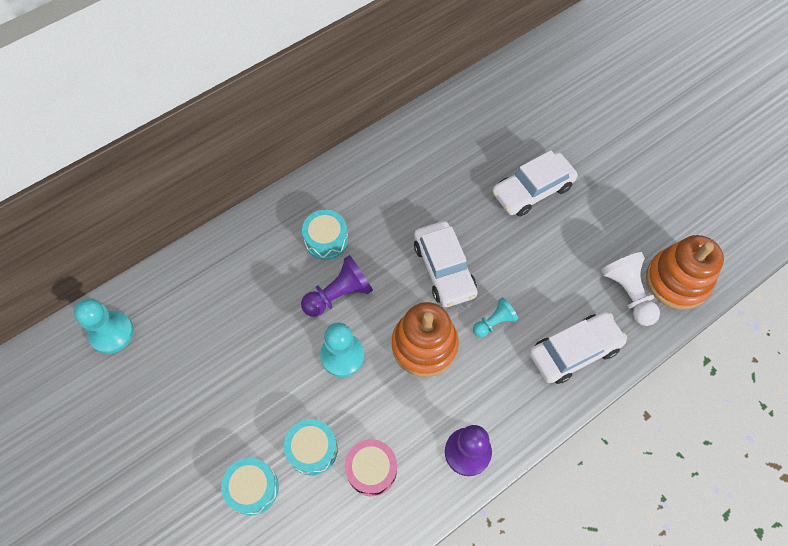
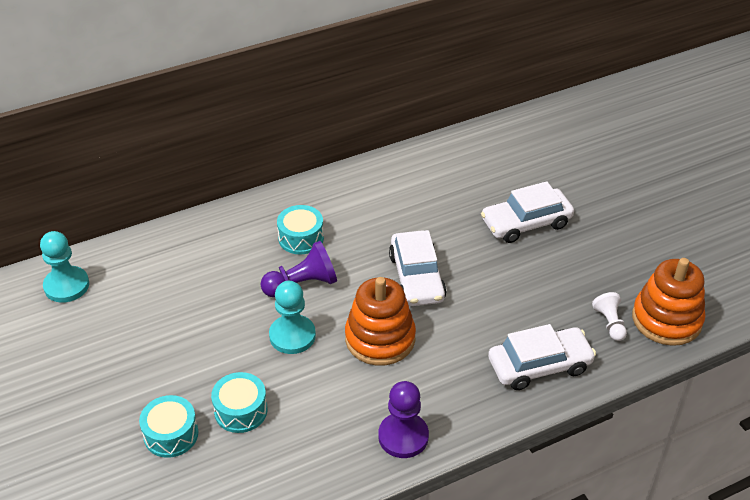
camera: 10 degrees right, 20 degrees down
pink drum [345,439,397,496] -> none
turquoise pawn [473,297,518,337] -> none
white pawn [601,252,660,326] -> white pawn [592,292,627,341], size x0.63

